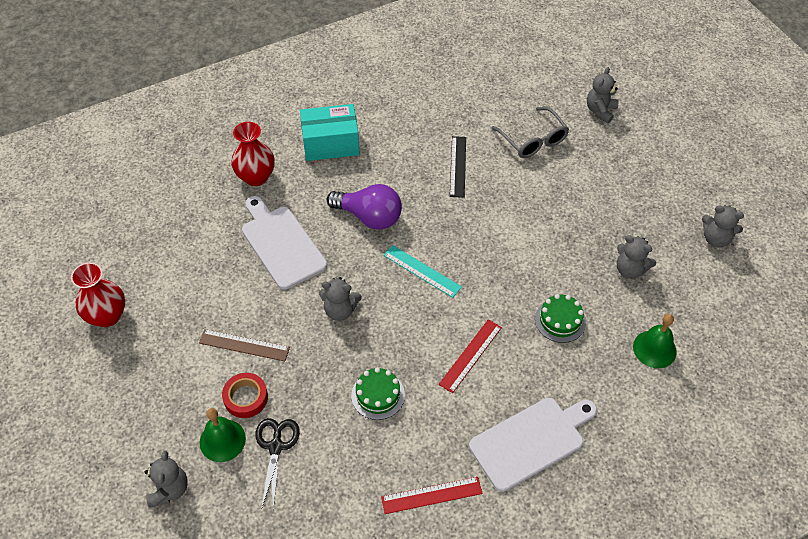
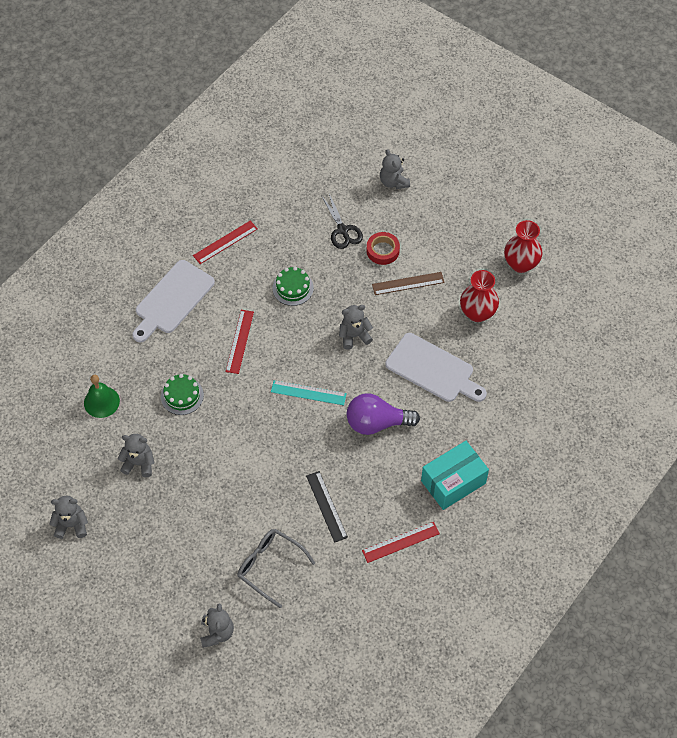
camera: 155 degrees right, 5 degrees up
green bell [200,408,246,462] -> none
red vase [231,122,275,186] -> red vase moved to [460,270,499,322]
none -> red ruler [362,522,440,563]

